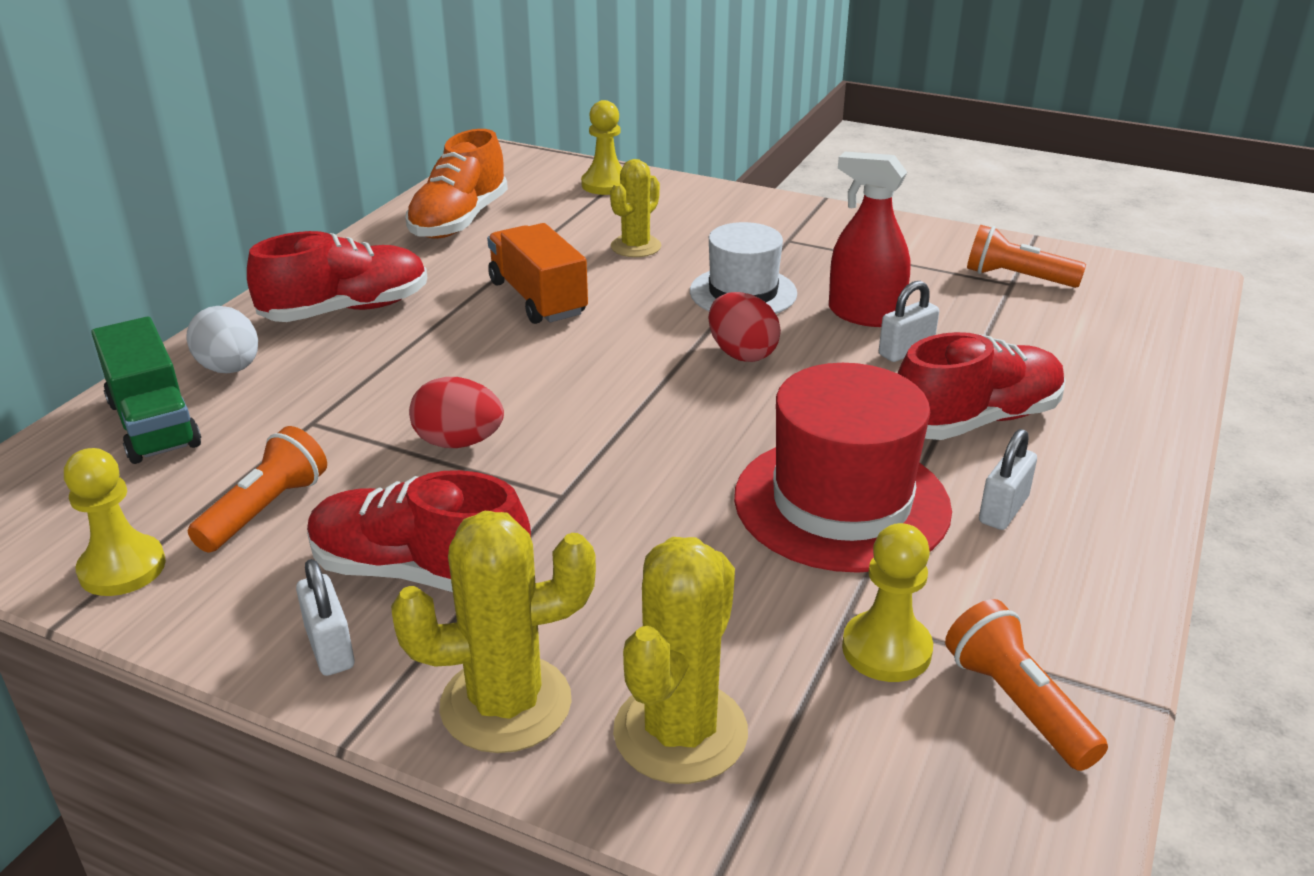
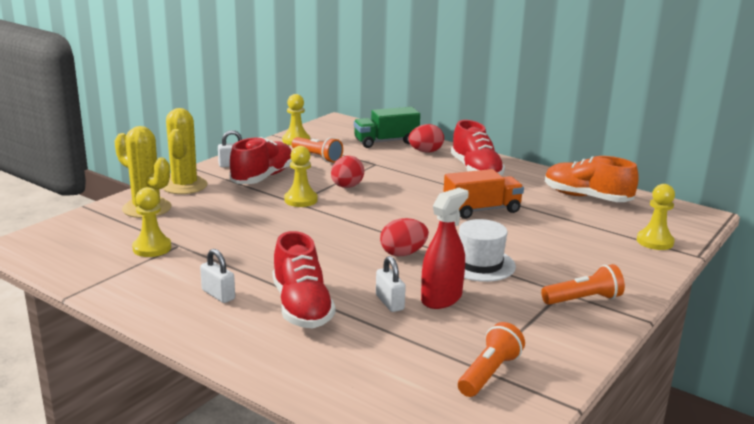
camera: 100 degrees right, 10 degrees down
white egg [186,306,258,373] -> red egg [408,124,444,153]
yellow cactus [610,159,661,257] -> none
red hat [734,363,952,573] -> none
orange flashlight [945,599,1108,771] -> orange flashlight moved to [541,264,625,305]
none -> yellow pawn [284,146,318,207]

